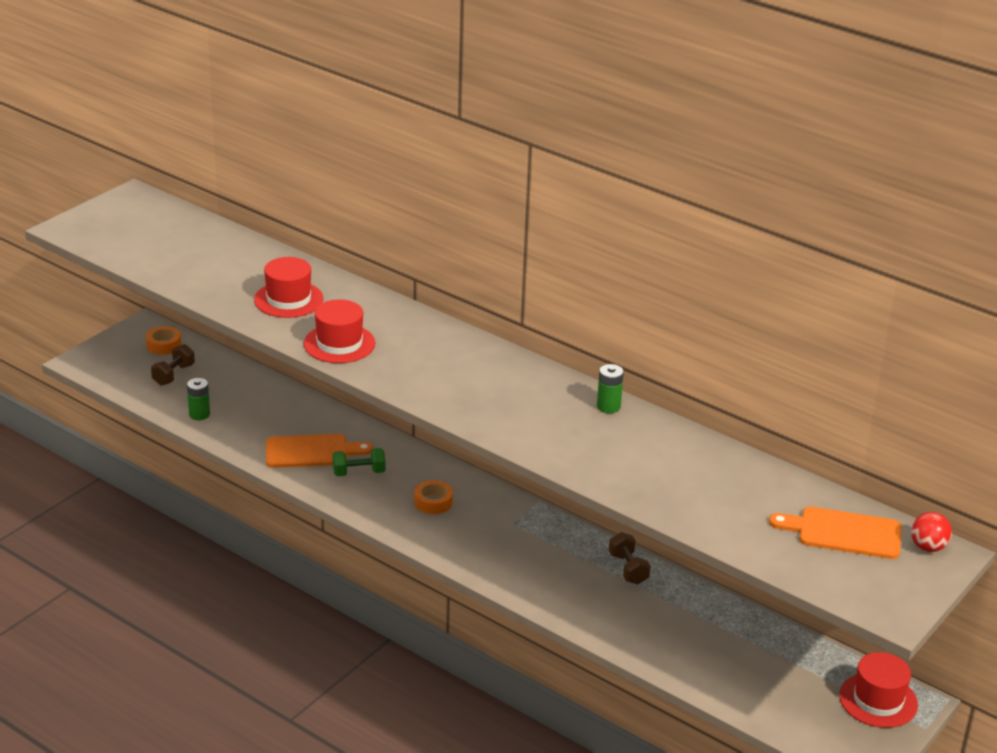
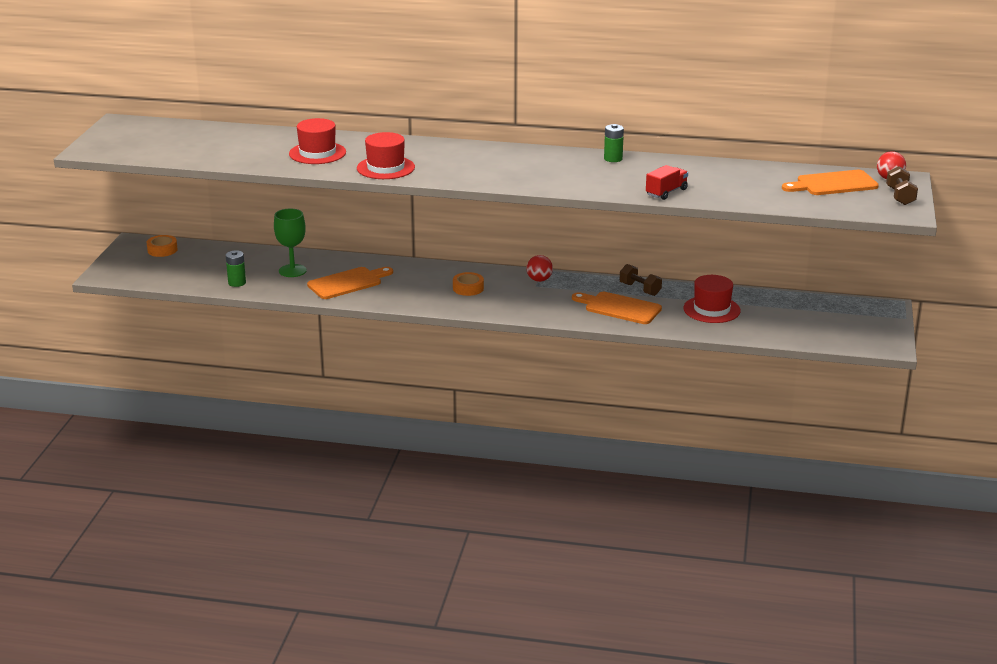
camera: 25 degrees left, 5 degrees down
brown dumbbell [151,344,195,386] -> brown dumbbell moved to [886,166,918,205]
green dumbbell [333,448,385,476] -> none
red hat [839,652,918,728] -> red hat moved to [683,275,741,323]
none -> green goblet [274,209,307,277]
none -> red ball [526,255,553,282]
none -> orange cutting board [572,292,662,324]
none -> red truck [646,165,688,200]

